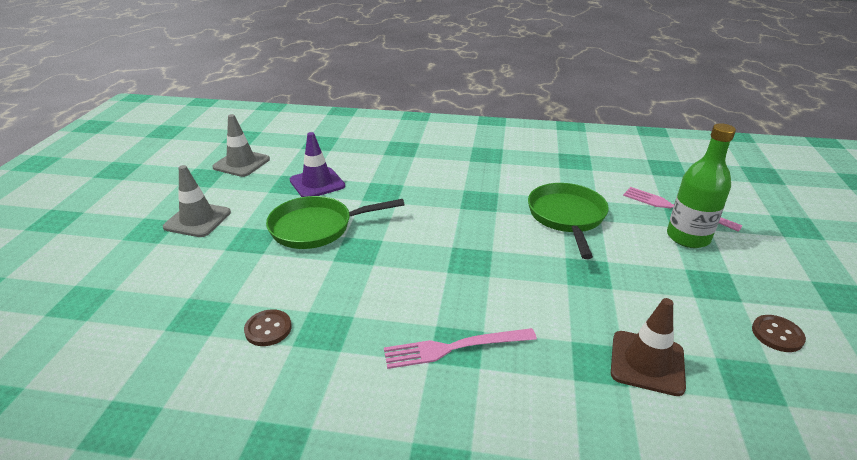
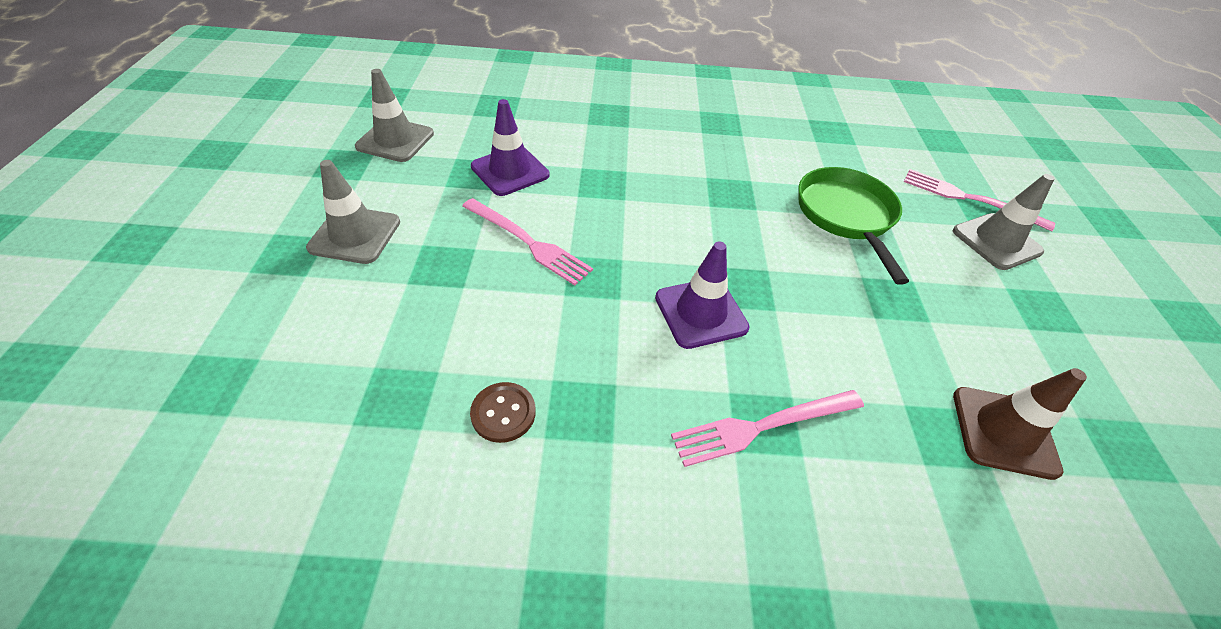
camera: 10 degrees left, 15 degrees up
green pan [266,196,404,249] -> pink fork [462,198,593,285]
green bottle [667,123,736,248] -> grey traffic cone [953,174,1055,270]
brown button [752,315,806,352] -> none
none -> purple traffic cone [655,242,750,349]

